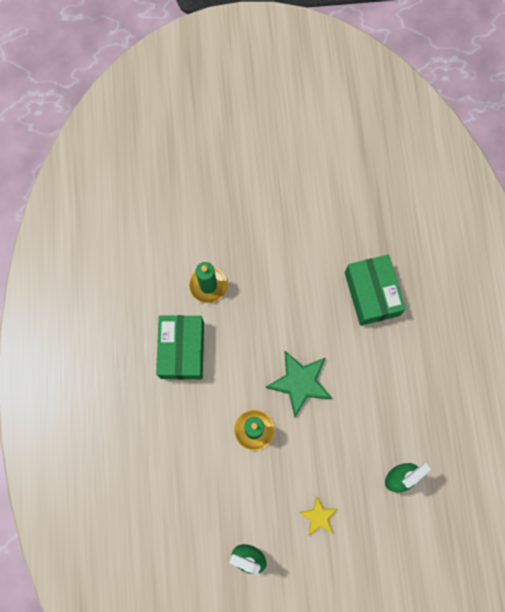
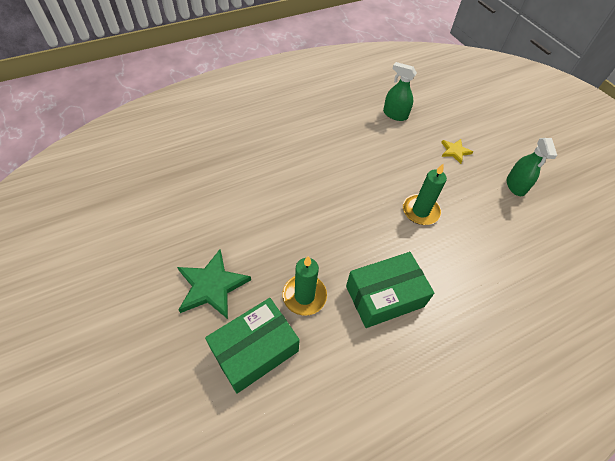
camera: 115 degrees left, 20 degrees down
green star [266,351,332,417] -> green star moved to [177,249,251,319]
green box [345,255,406,326] -> green box moved to [205,298,300,394]

